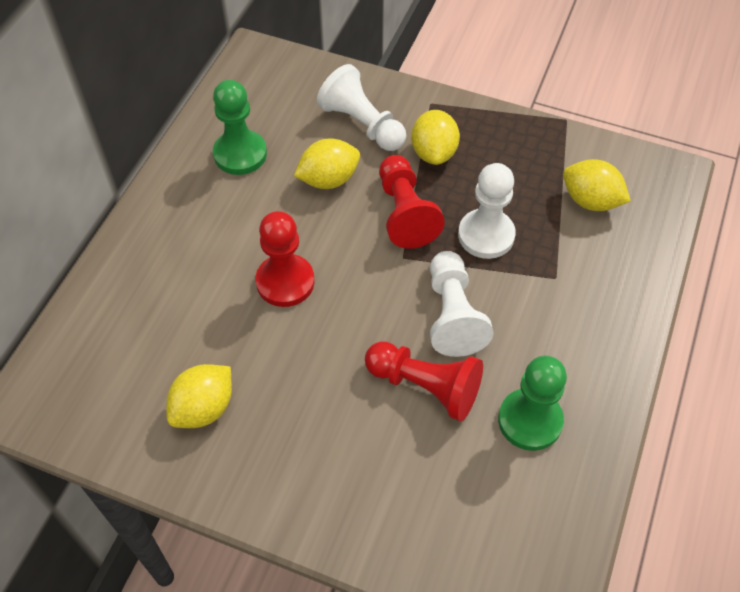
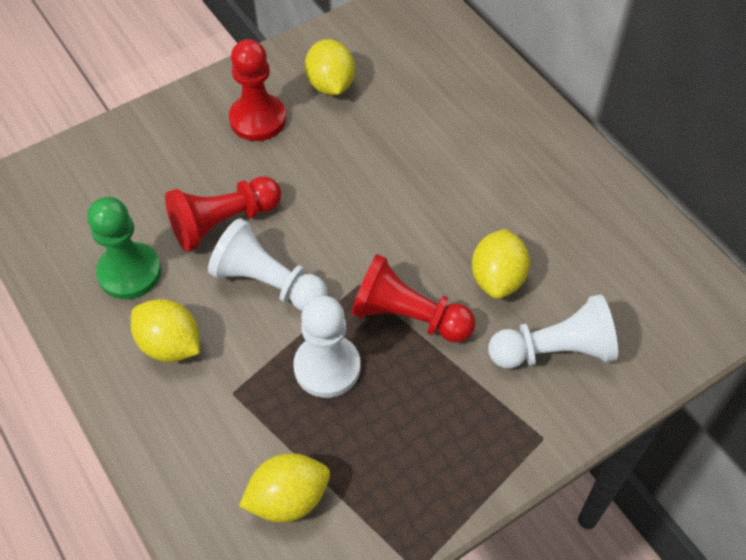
camera: 125 degrees right, 0 degrees up
green pawn [213,80,267,175] -> none
red pawn [256,211,315,307] -> red pawn moved to [229,39,286,141]
yellow lemon [411,110,460,165] -> yellow lemon moved to [131,299,200,362]

